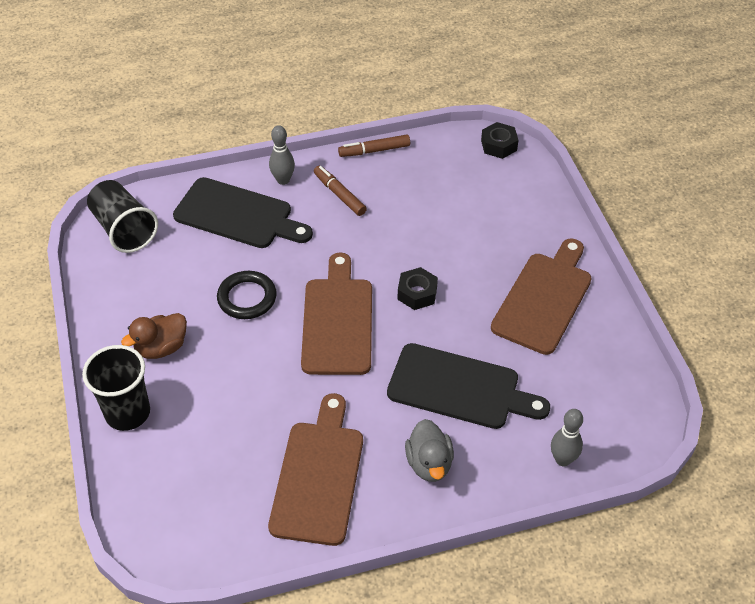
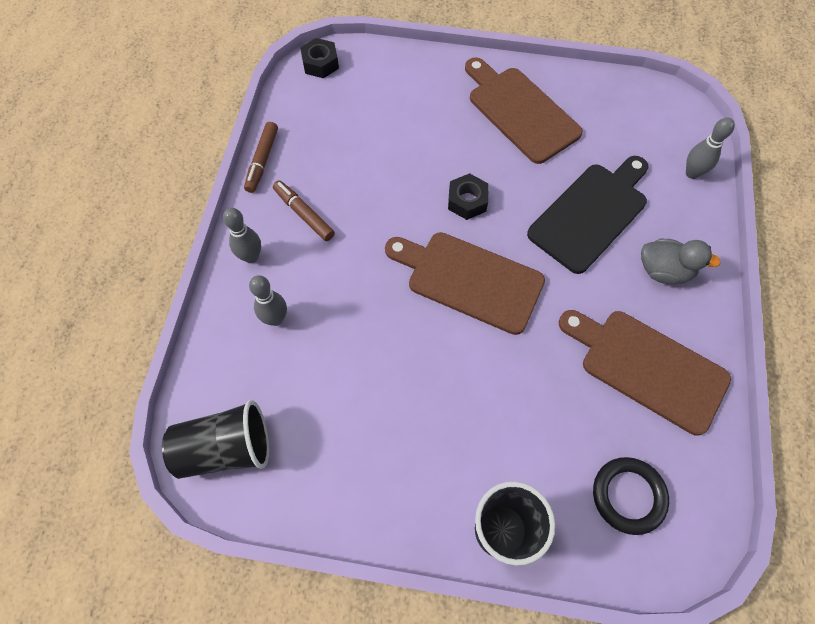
camera: 65 degrees left, 15 degrees up
brown duck [121,313,187,359] -> none
black cutting board [173,177,313,248] -> grey bowling pin [249,275,287,326]
black ring [217,271,277,319] -> black ring moved to [593,457,669,535]
brown marker [314,166,367,216] -> brown marker turned 60 degrees clockwise [273,180,335,241]

